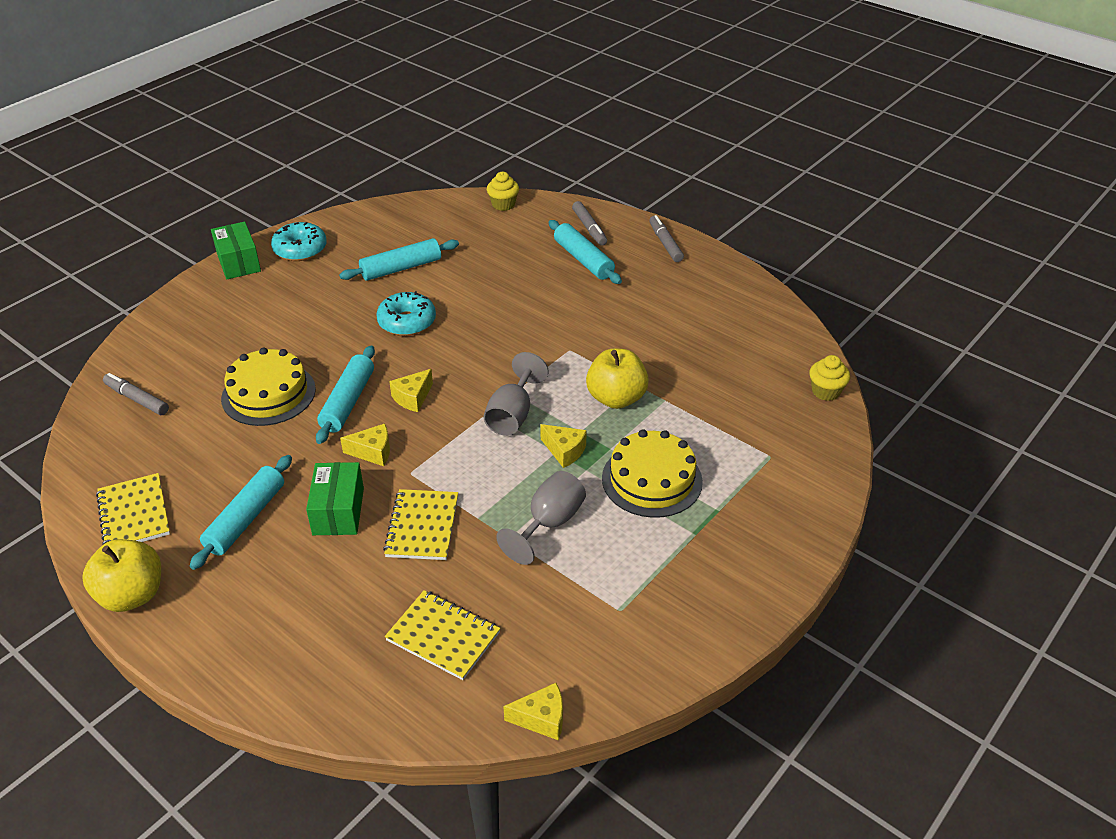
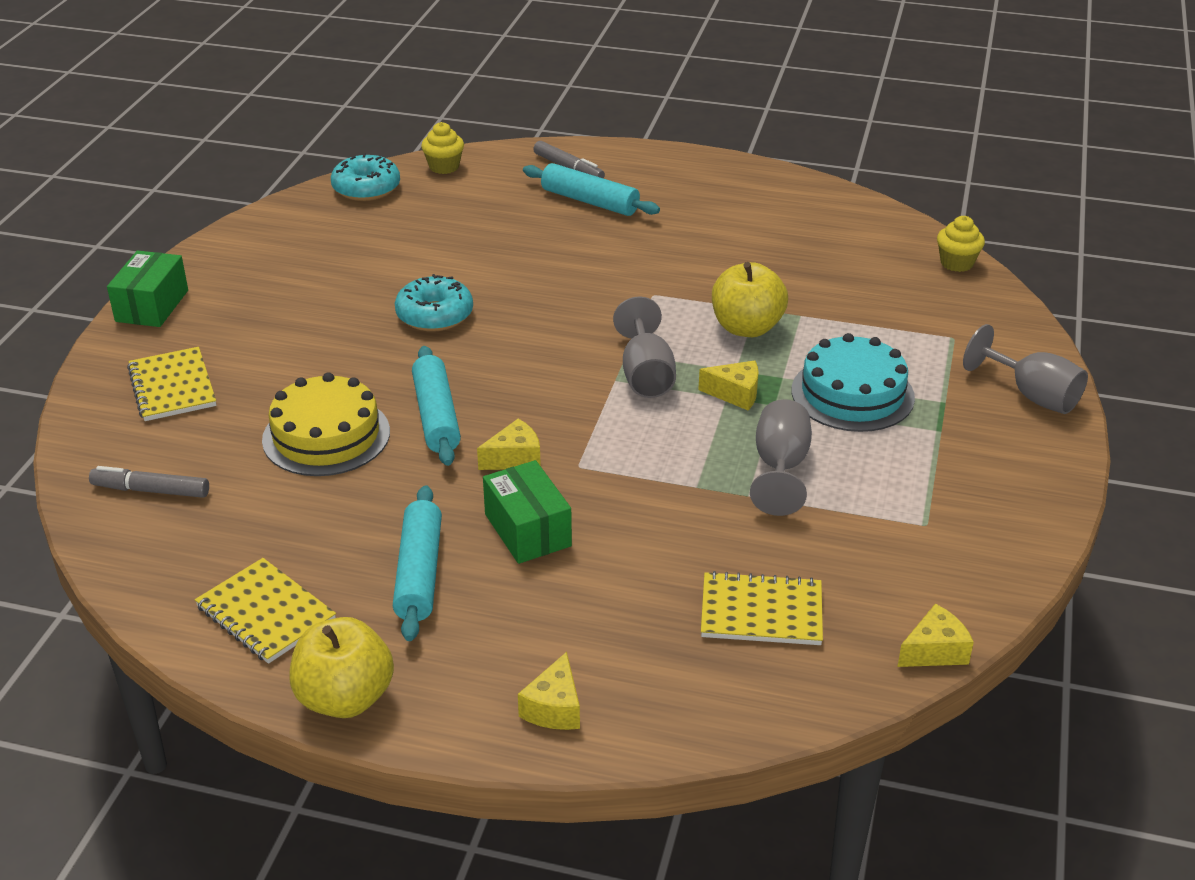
camera: 25 degrees left, 5 degrees down
green box [211,222,261,279] -> green box turned 60 degrees clockwise [107,250,188,327]
turquoise donut [271,222,327,261] -> turquoise donut moved to [331,154,400,201]
turquoise rolling pin [339,238,459,281] -> none
yellow notebook [383,489,458,560] -> yellow notebook moved to [127,347,216,421]
yellow cheese [389,369,433,412] -> yellow cheese moved to [518,652,580,730]
yellow cake [602,429,703,518] -> turquoise cake [791,333,915,432]
grey marker [649,215,684,262] -> none
none -> grey goblet [963,324,1088,414]

